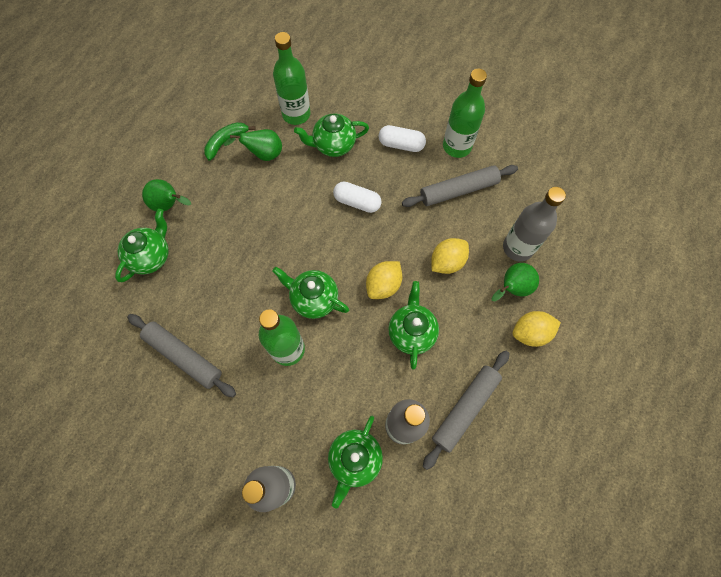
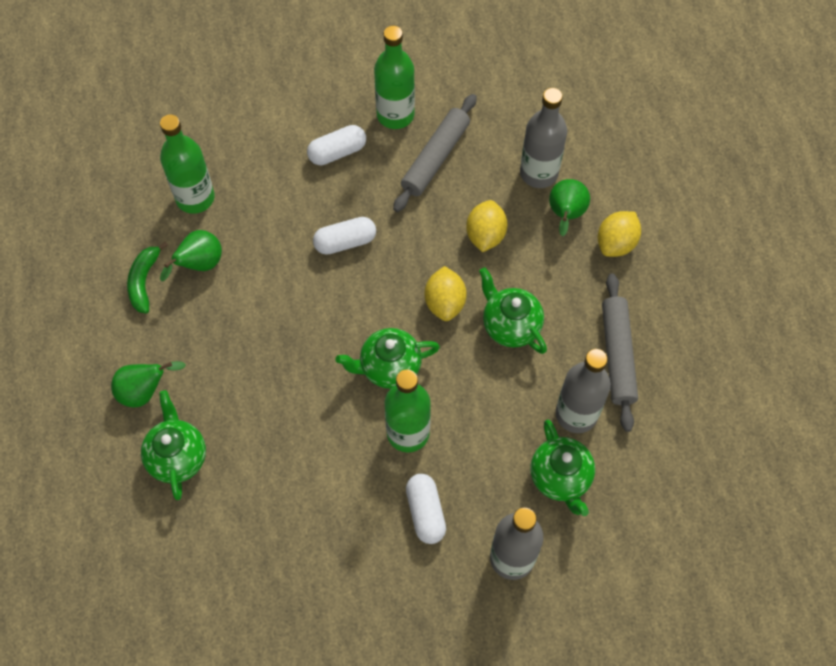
camera: 40 degrees left, 5 degrees down
grey rolling pin [127,314,236,397] -> none
green teapot [294,113,369,157] -> none
none -> white capsule [406,474,446,544]

